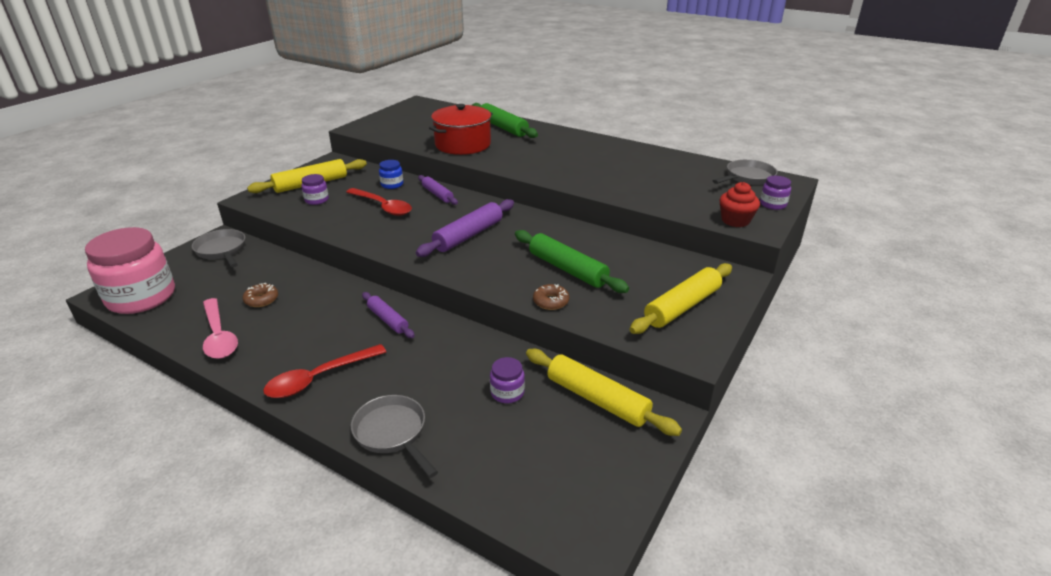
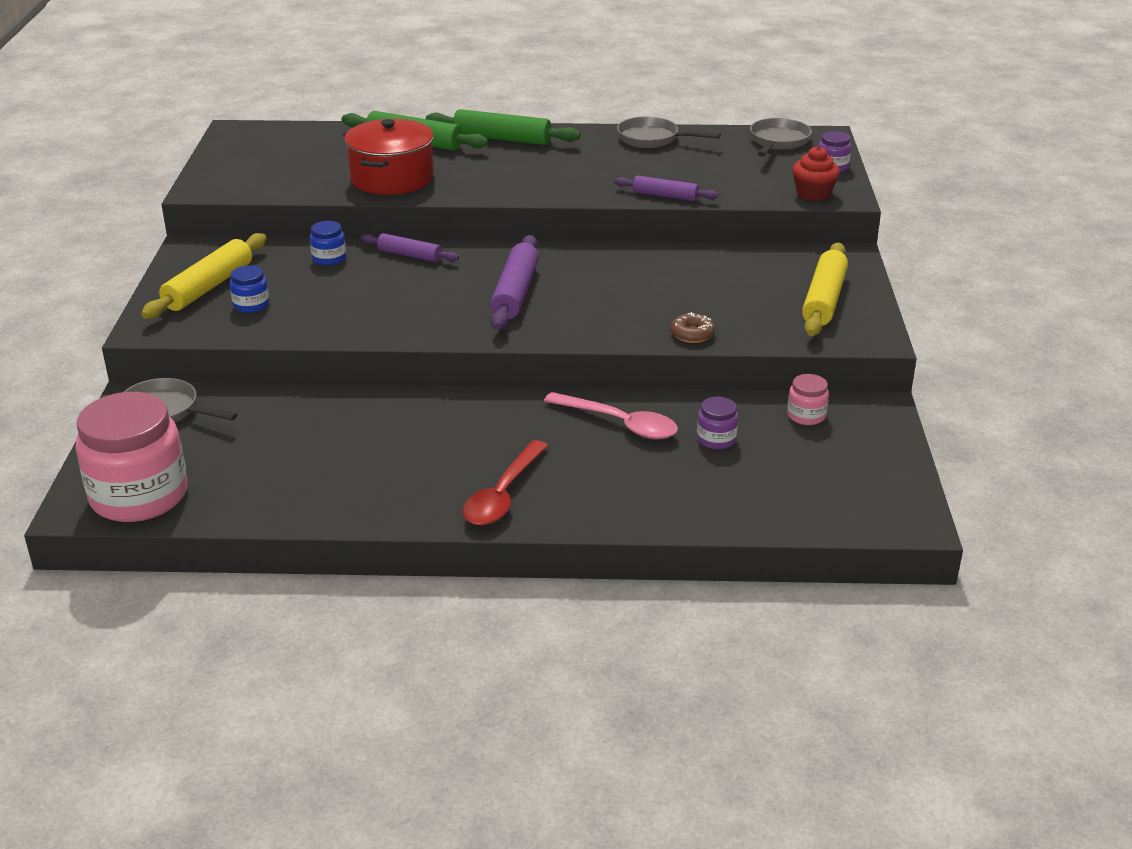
camera: 30 degrees left, 0 degrees up
pink spoon [203,298,238,359] -> pink spoon moved to [544,392,678,439]
brown donut [242,283,278,307] -> none
purple jar [301,174,329,205] -> blue jar [230,265,269,313]
red spoon [346,188,412,216] -> none
grey pan [351,395,438,478] -> grey pan moved to [617,116,721,148]
purple rolling pin [362,292,415,338] -> purple rolling pin moved to [614,176,719,201]
green rolling pin [515,230,629,293] -> green rolling pin moved to [426,109,580,145]
yellow rolling pin [526,349,682,436] -> pink jar [787,374,829,425]

